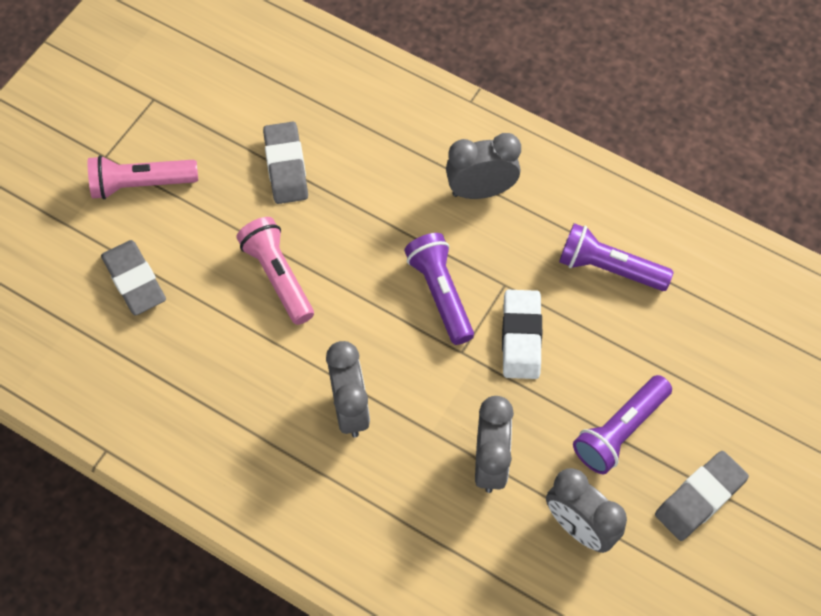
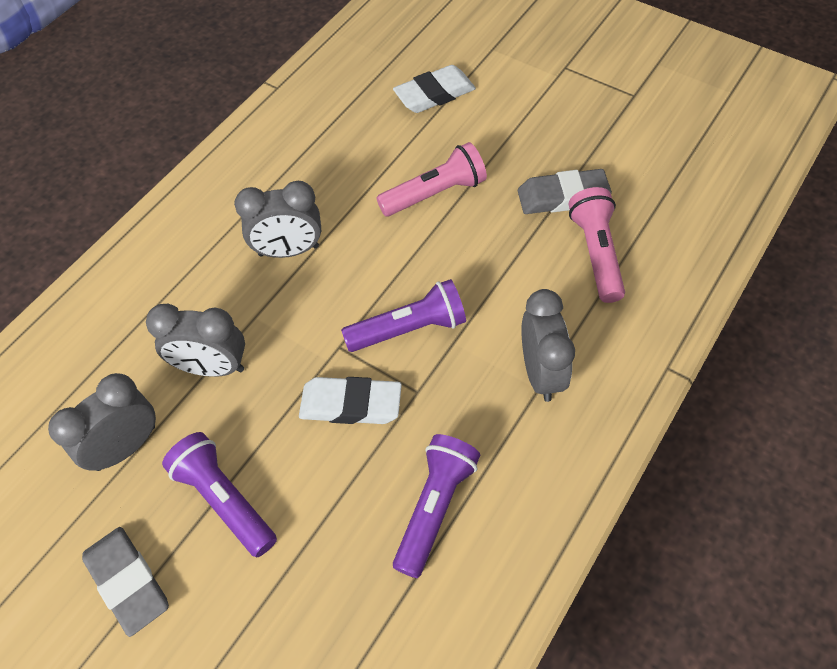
camera: 95 degrees right, 5 degrees down
pink flashlight [88,155,198,199] -> pink flashlight moved to [569,187,625,303]
grey eraser [101,240,166,316] -> white eraser [393,65,476,113]

